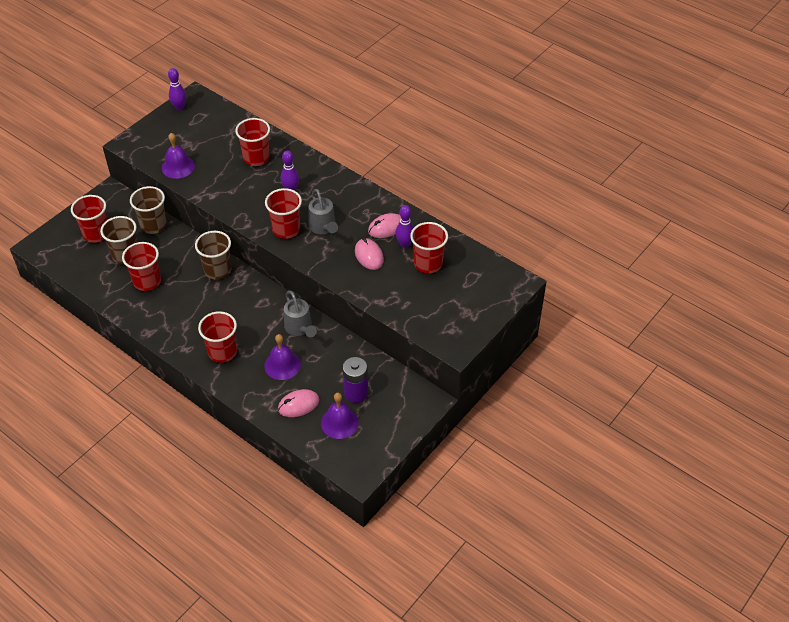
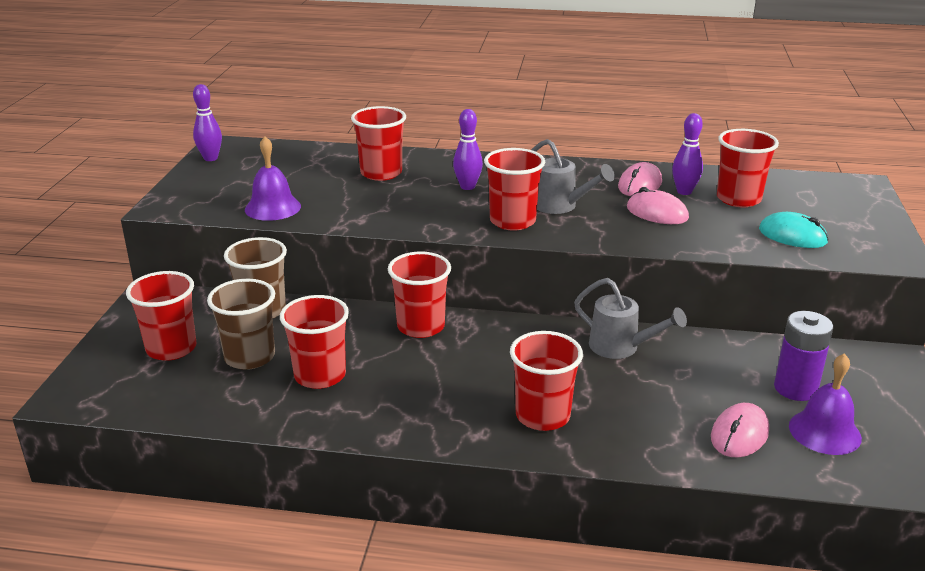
camera: 30 degrees left, 20 degrees down
brown cup [195,231,231,280] -> red cup [388,252,451,338]
purple bell [264,334,301,380] -> none
none -> turquoise mouse [759,212,829,248]

